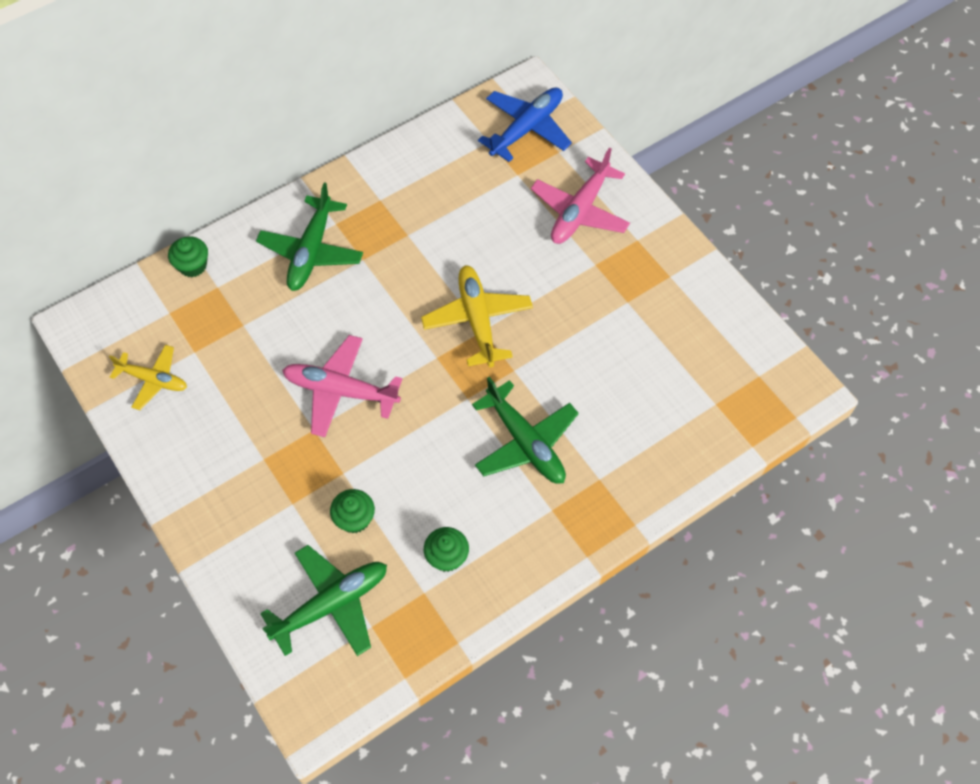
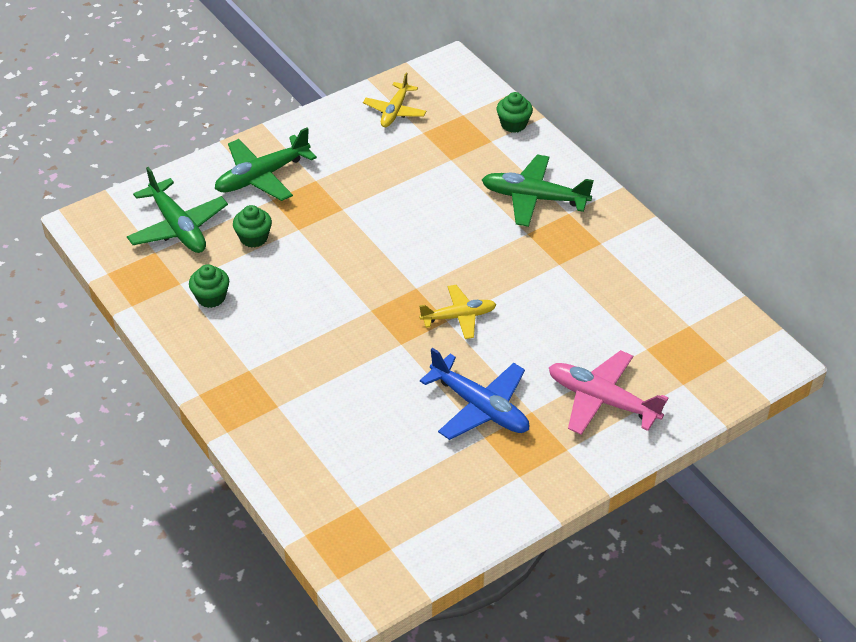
camera: 90 degrees right, 15 degrees down
pink plane [282,335,402,437] -> none
yellow plane [421,266,533,367] -> yellow plane [419,285,497,339], size x0.66
green plane [472,377,579,484] -> green plane moved to [215,127,317,201]
blue plane [478,87,572,162] -> blue plane moved to [420,348,529,440]

